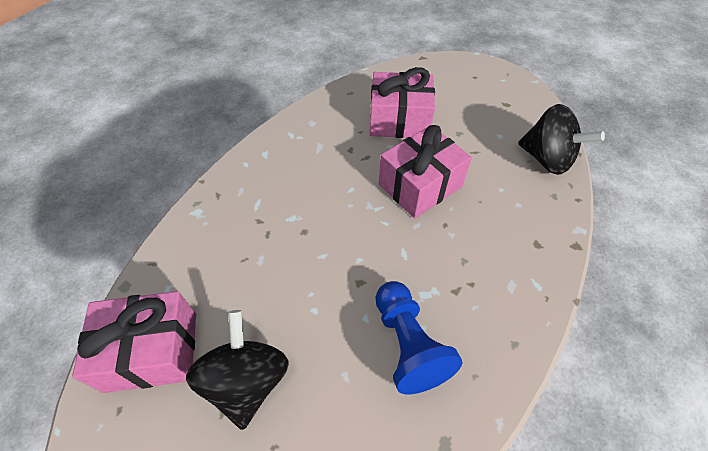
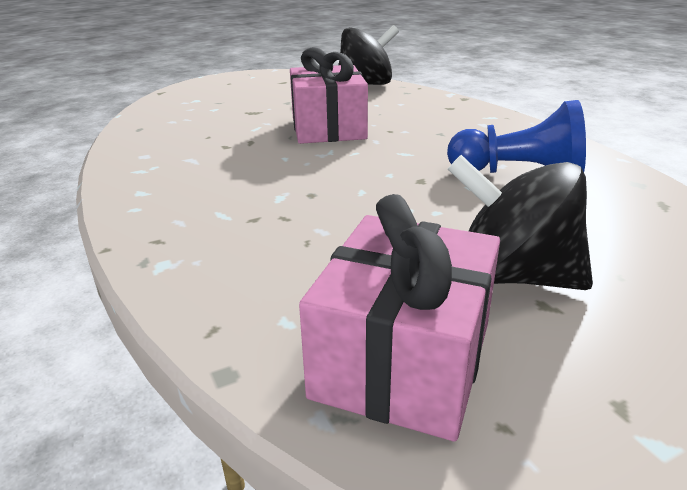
camera: 60 degrees left, 25 degrees down
pink gift [370,67,435,138] -> none

